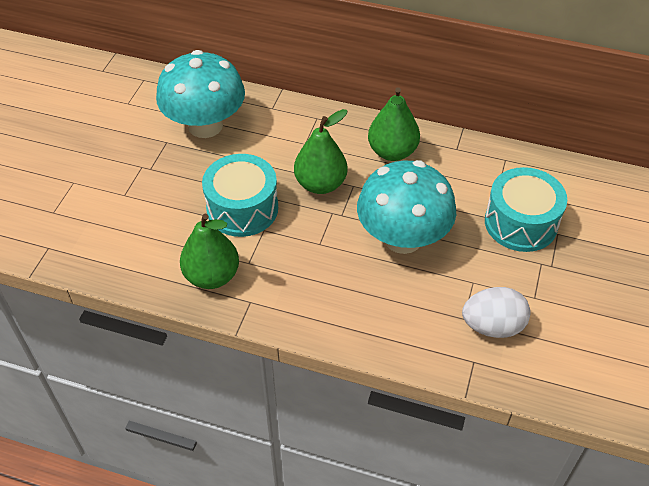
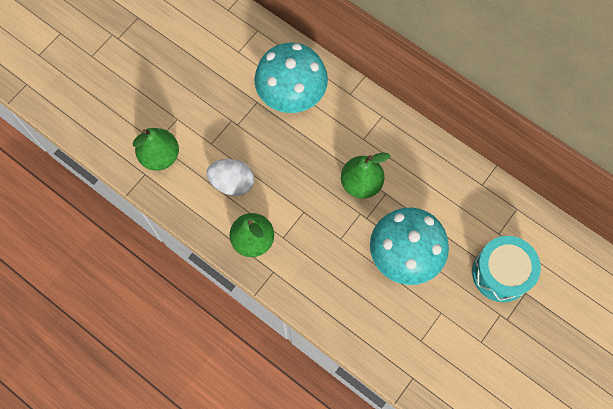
camera: 20 degrees right, 20 degrees up
turquoise drum [202,154,278,237] -> none
green pear [368,87,420,161] -> green pear moved to [132,128,179,171]
white egg [462,287,531,338] -> white egg moved to [206,159,254,196]

